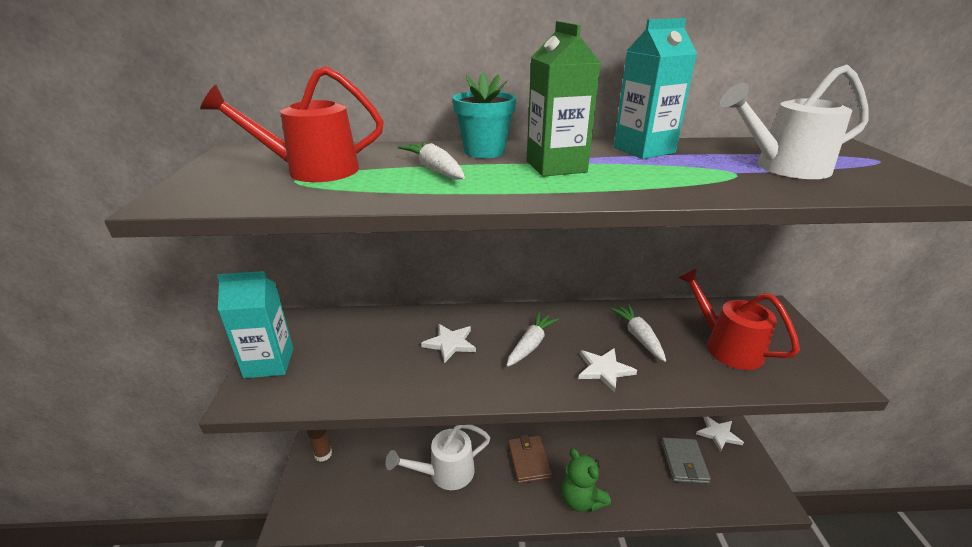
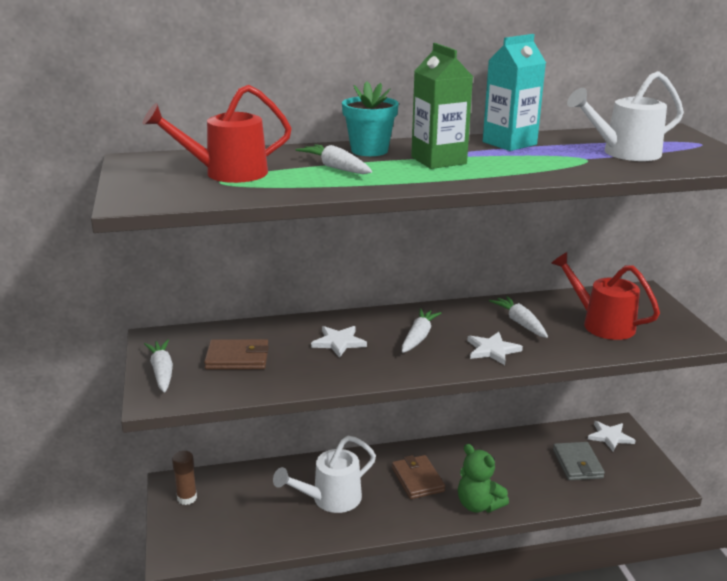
camera: 10 degrees left, 5 degrees down
turquoise carton [217,271,294,379] -> white carrot [144,339,173,392]
none -> brown wallet [204,339,269,370]

